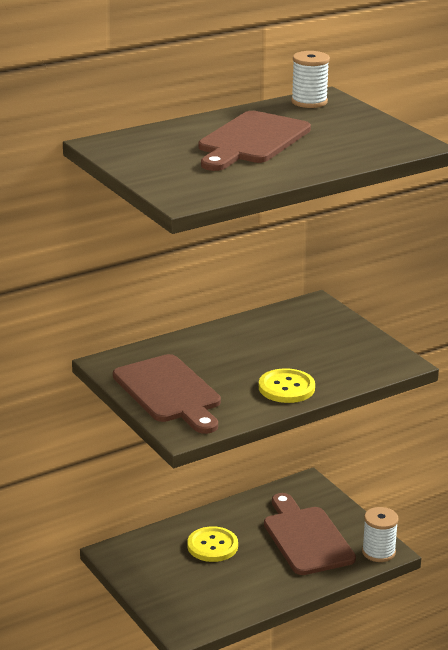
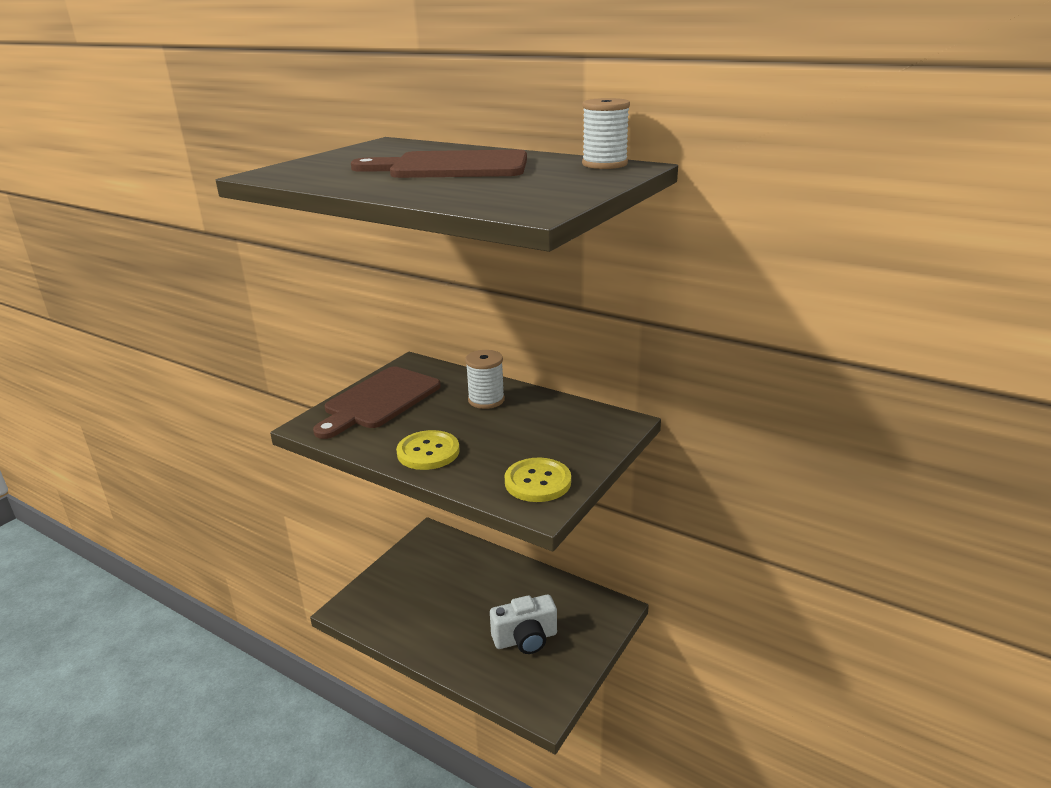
camera: 65 degrees right, 0 degrees up
yellow button [187,526,238,562] -> yellow button moved to [504,458,571,502]
brown cutting board [264,493,356,575] -> white camera [490,595,557,654]
white spool [362,507,399,562] -> white spool moved to [465,350,505,409]

